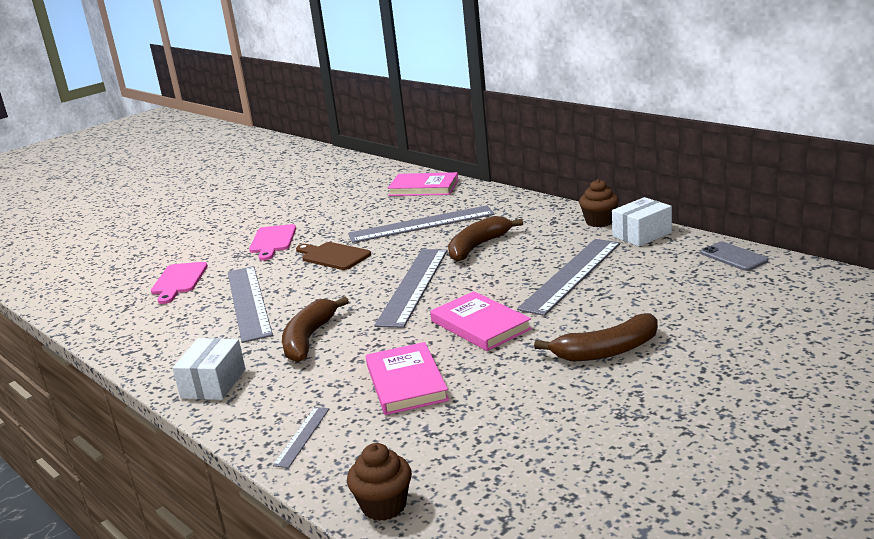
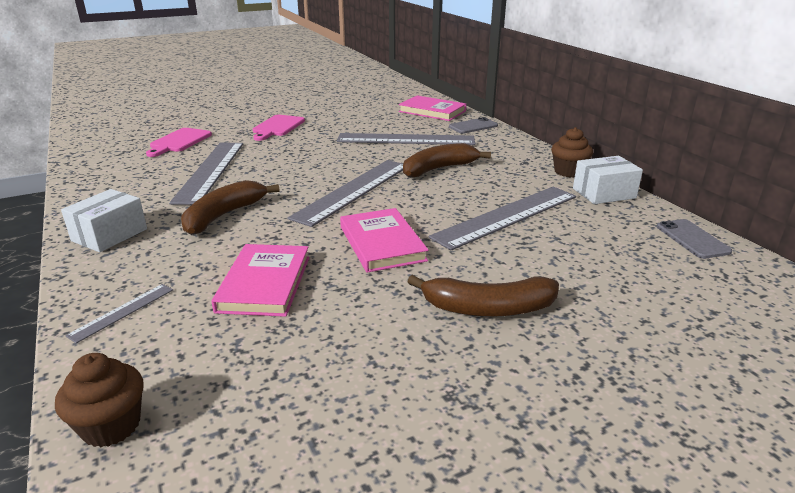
camera: 15 degrees right, 5 degrees up
brown cutting board [296,242,371,270] -> none
none -> grey phone [449,117,498,134]

